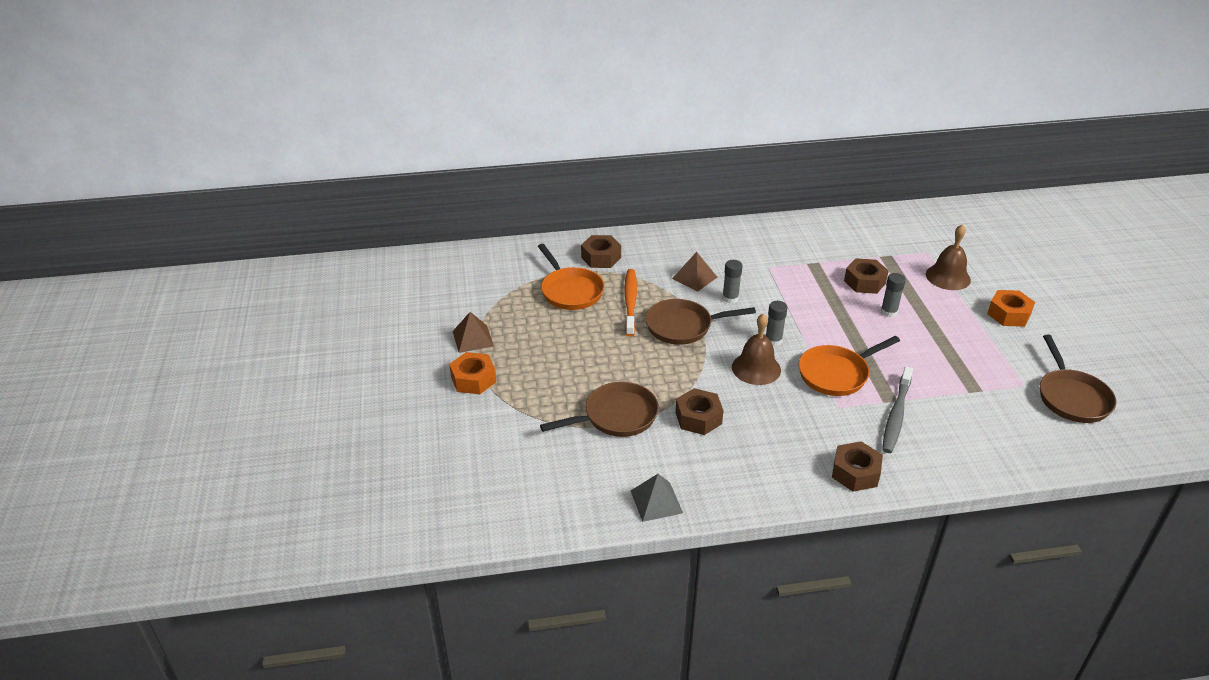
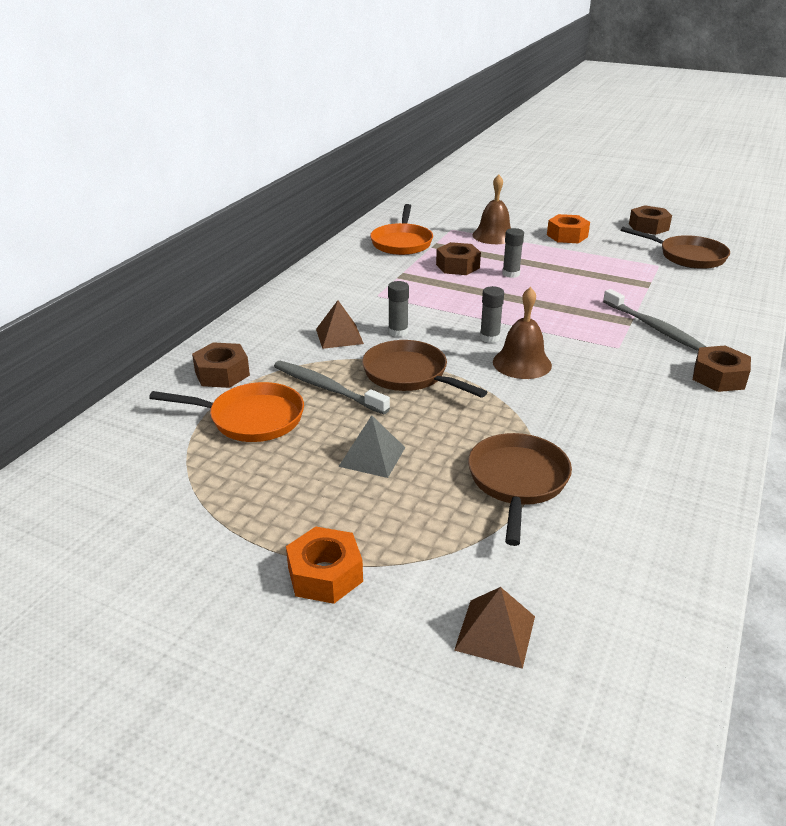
camera: 55 degrees left, 5 degrees down
brown pyramid [453,312,494,353] -> brown pyramid moved to [454,587,535,669]
orange toothbrush [624,269,637,337] -> grey toothbrush [274,361,390,414]
grey pyramid [631,474,683,522] -> grey pyramid moved to [338,415,405,478]
brown pan [645,299,756,345] -> brown pan turned 105 degrees clockwise [362,340,487,398]
brown nut [675,388,724,435] -> brown nut moved to [629,205,672,235]
orange pan [798,336,900,396] -> orange pan moved to [370,204,433,255]

